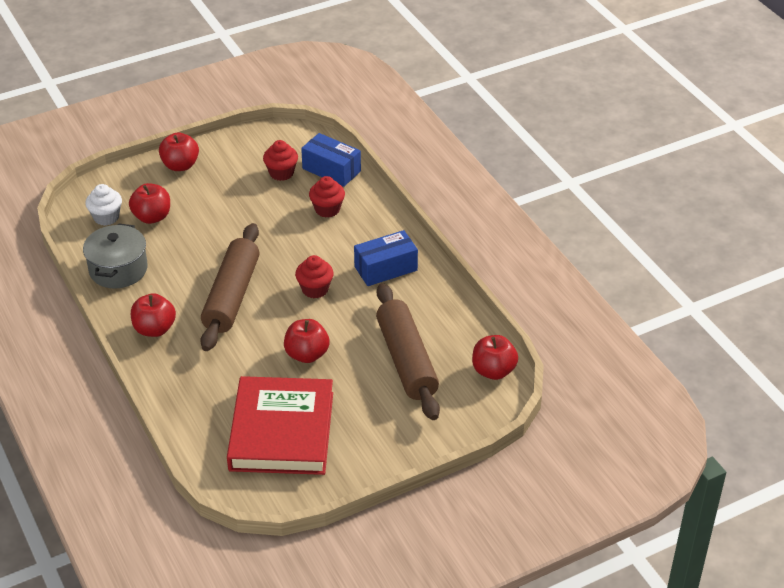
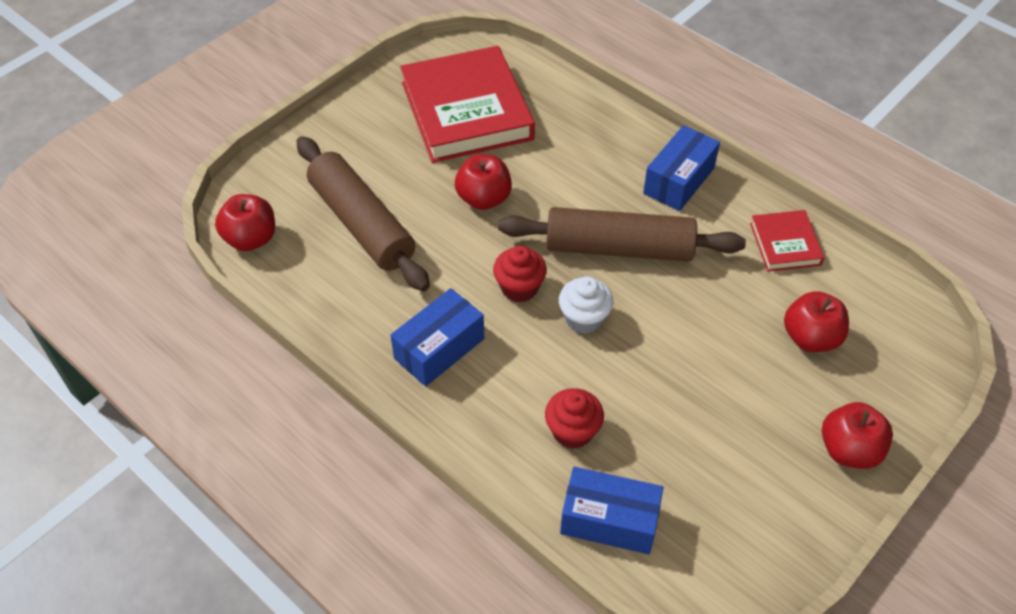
camera: 160 degrees right, 10 degrees up
grey pot [83,223,148,288] -> red book [750,210,824,272]
white cupcake [85,184,122,226] -> white cupcake moved to [559,276,613,334]
red apple [131,293,176,337] -> blue box [643,125,720,211]
brown rolling pin [200,223,259,351] -> brown rolling pin turned 75 degrees counterclockwise [498,207,746,262]
red cupcake [263,140,298,181] -> none

